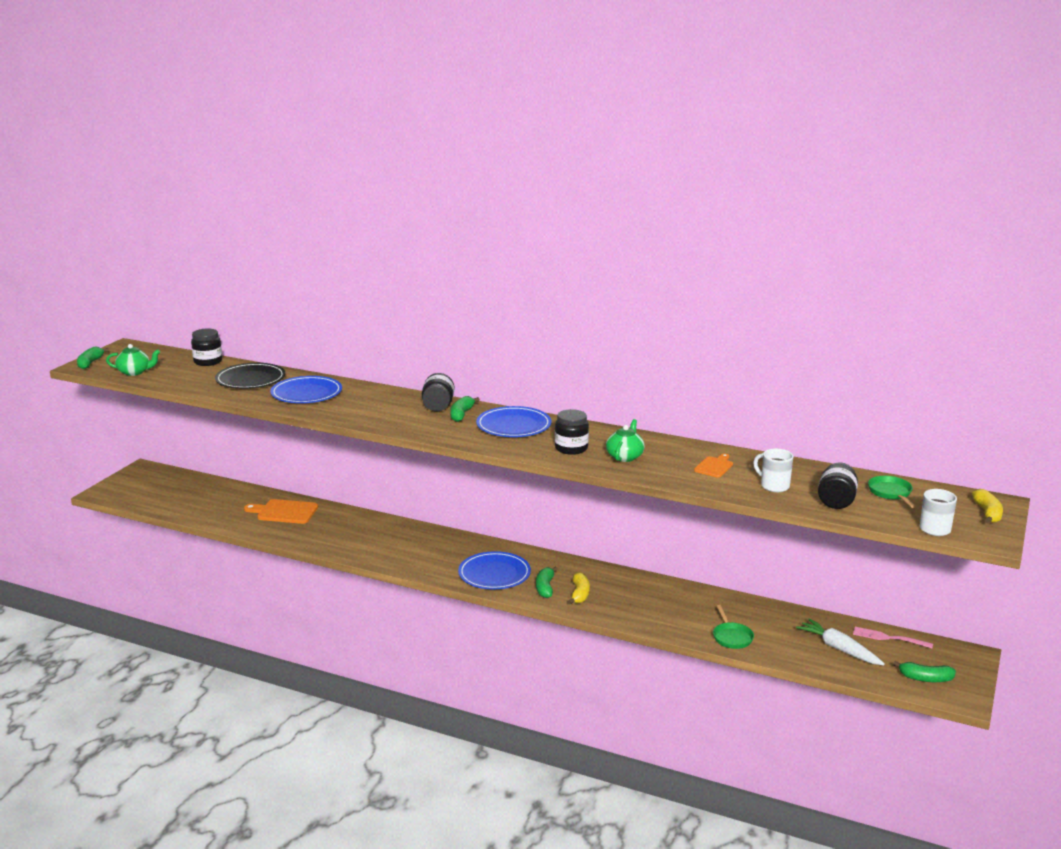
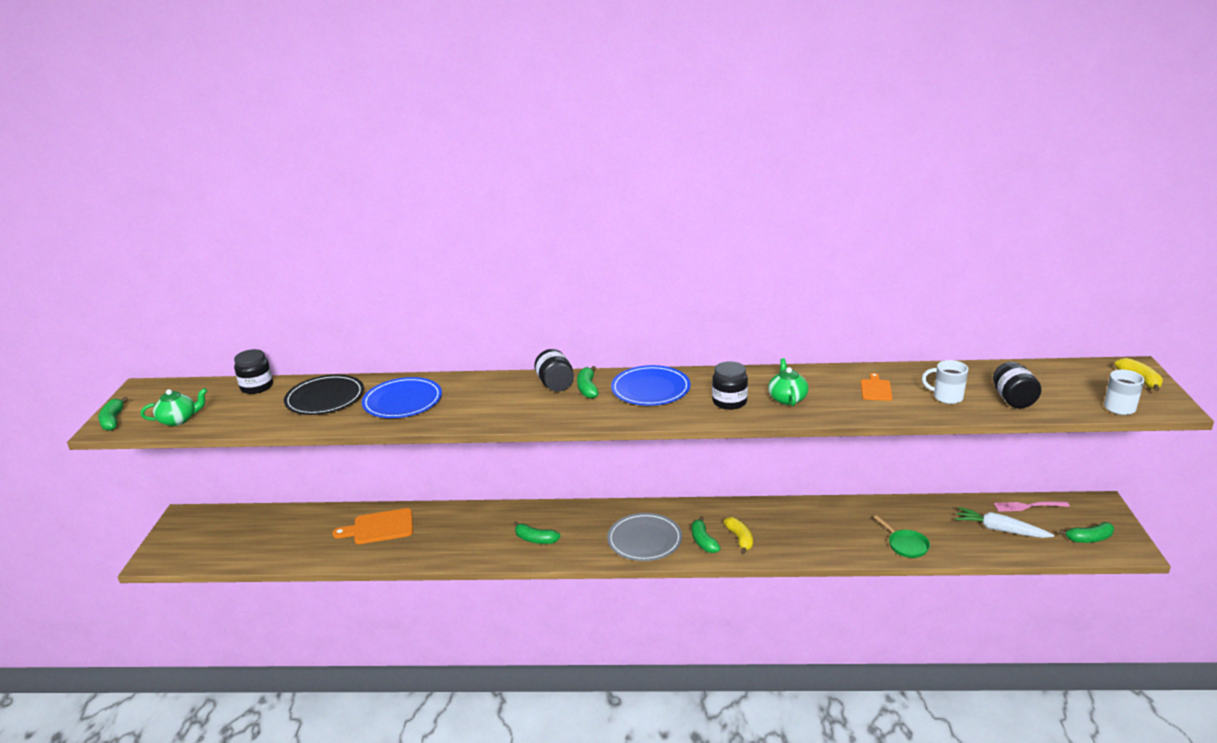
camera: 20 degrees left, 5 degrees up
blue plate [458,551,531,590] -> grey plate [607,513,682,561]
green pan [868,476,916,508] -> none
none -> green banana [514,521,561,544]

